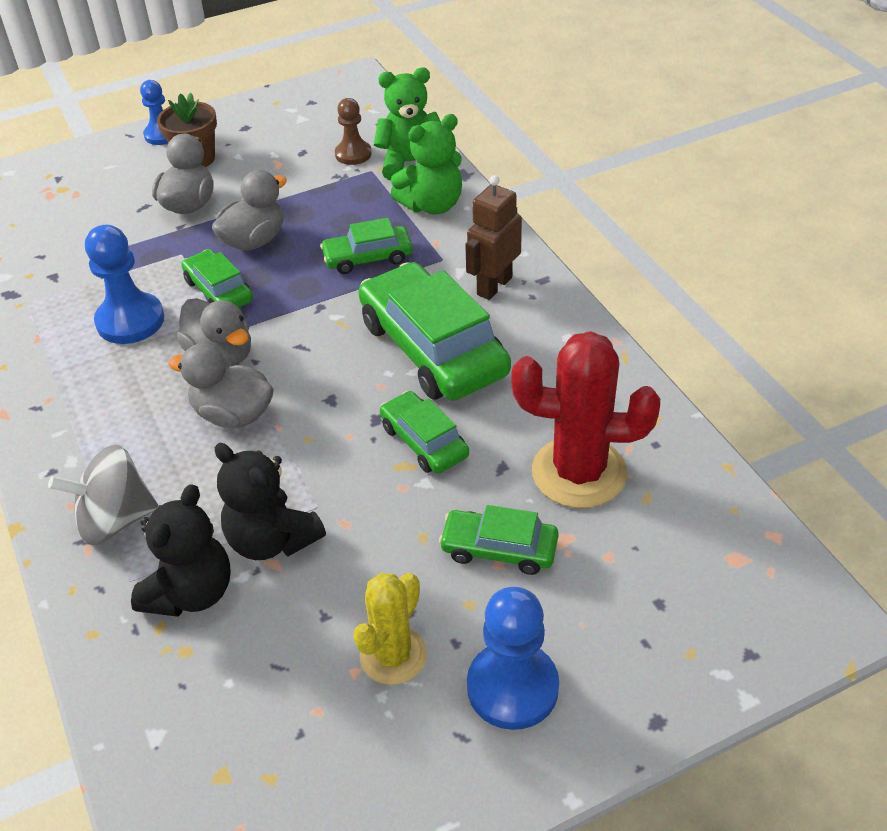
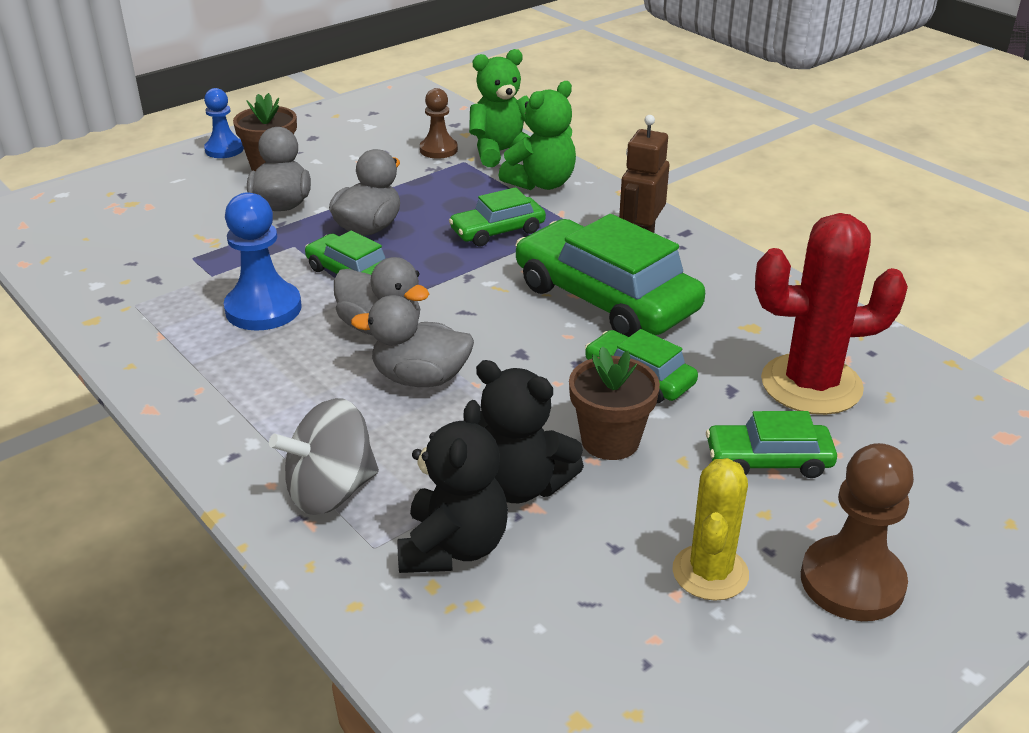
camera: 15 degrees left, 10 degrees down
blue pawn [467,587,559,730] -> brown pawn [801,443,914,621]
none -> brown flower pot [569,346,660,460]

